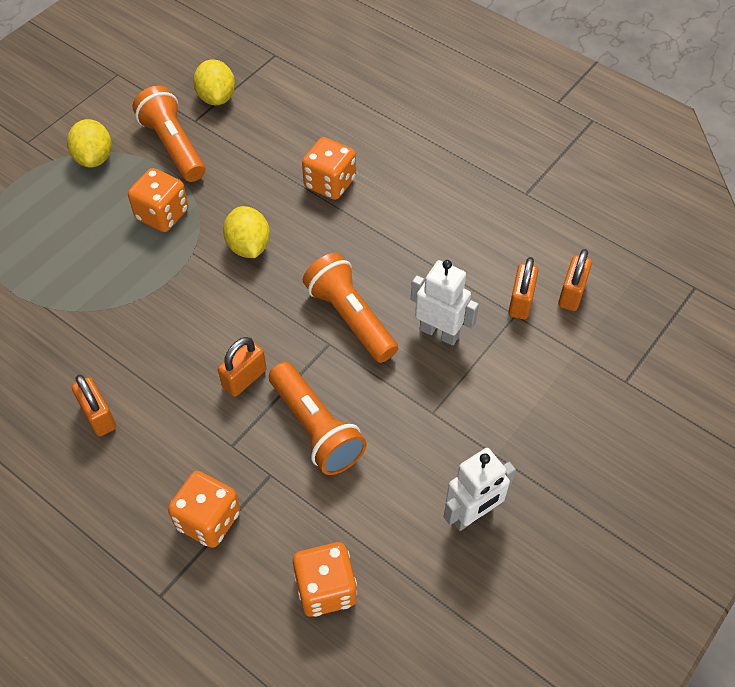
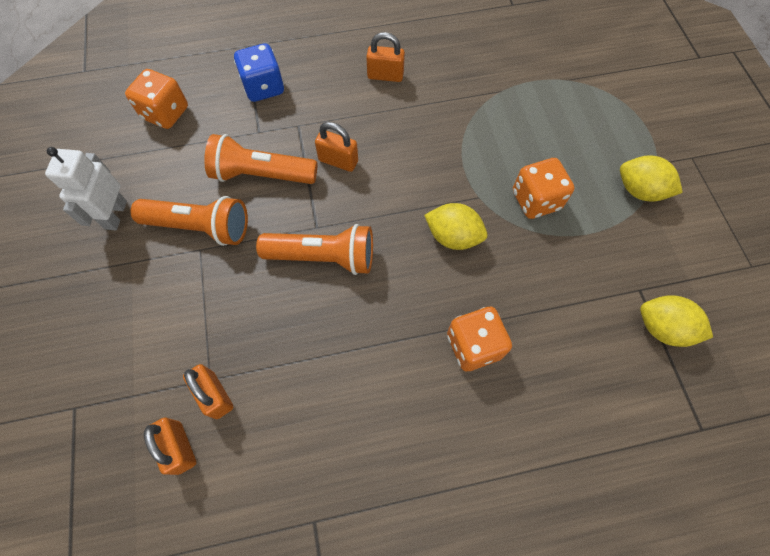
camera: 130 degrees right, 10 degrees up
orange flashlight [132,86,205,182] -> orange flashlight moved to [131,196,248,246]
orange dice [168,471,240,548] -> blue dice [234,43,284,102]
orange padlock [218,337,267,397] -> orange padlock turned 60 degrees counterclockwise [315,122,358,172]
white robot [411,260,479,346] -> none

